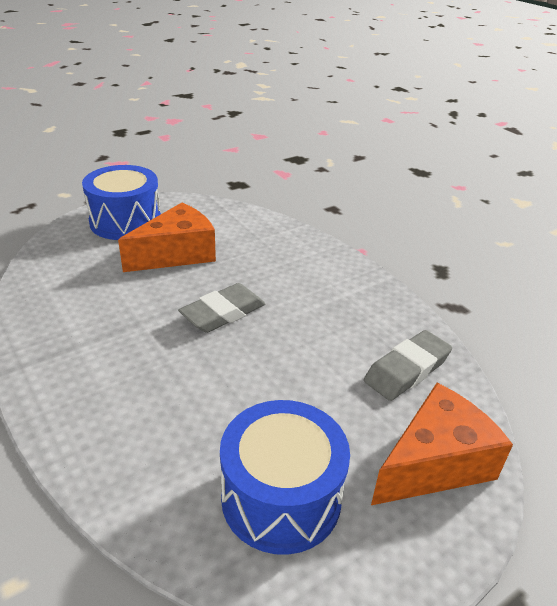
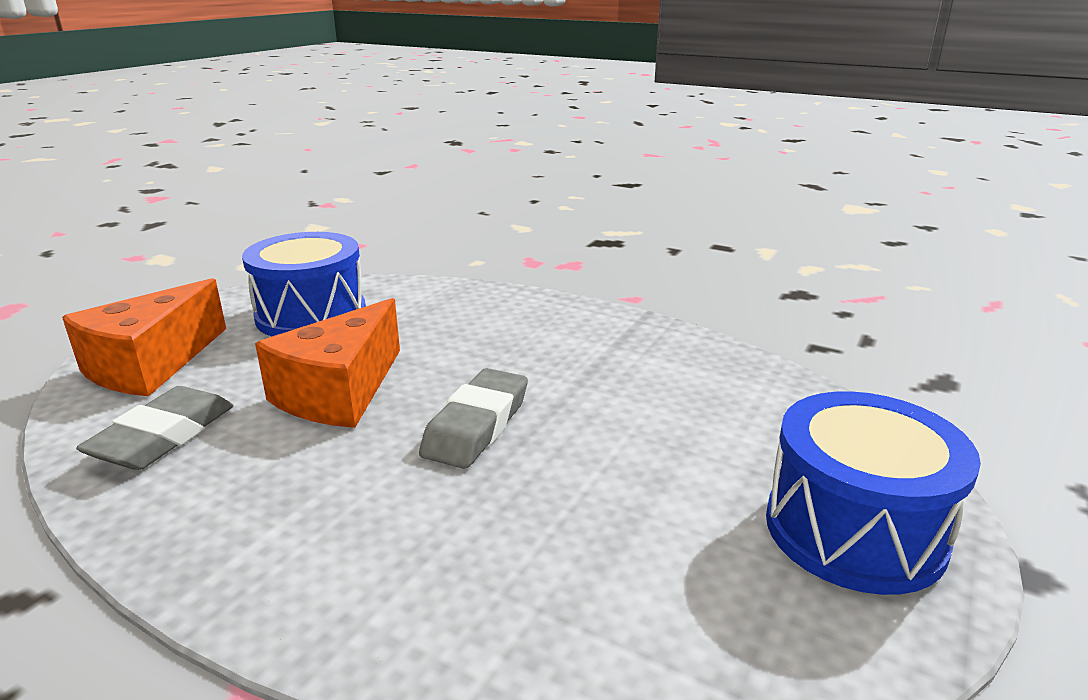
camera: 155 degrees right, 10 degrees down
orange cheese [118,203,216,272] -> orange cheese moved to [255,298,400,428]

